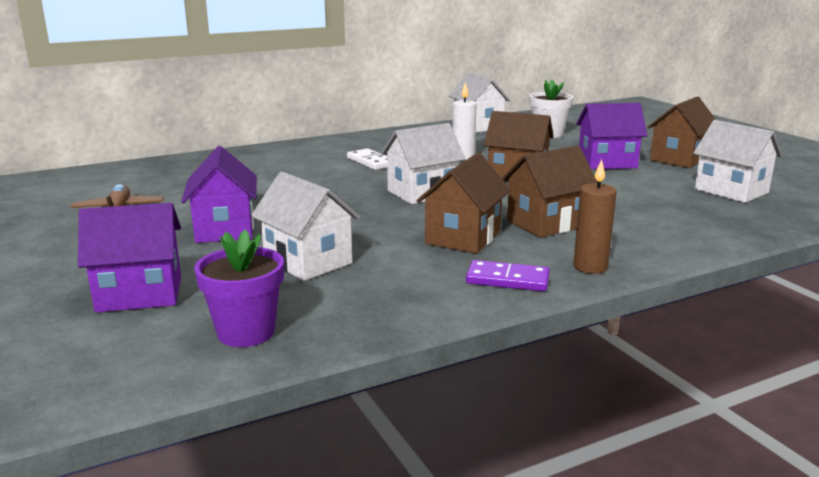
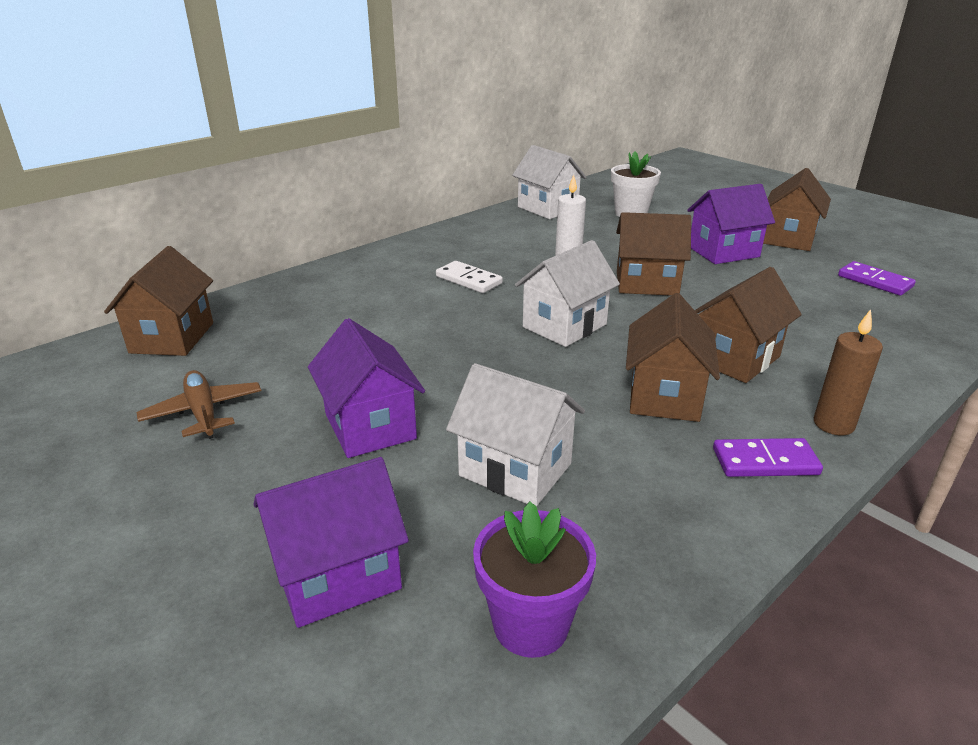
camera: 15 degrees left, 10 degrees up
white house [693,120,783,203] -> purple domino [838,261,916,296]
none -> brown house [104,246,213,356]

